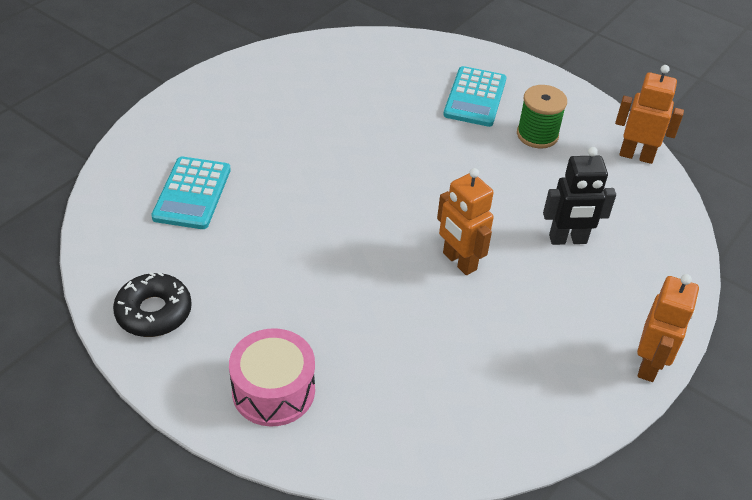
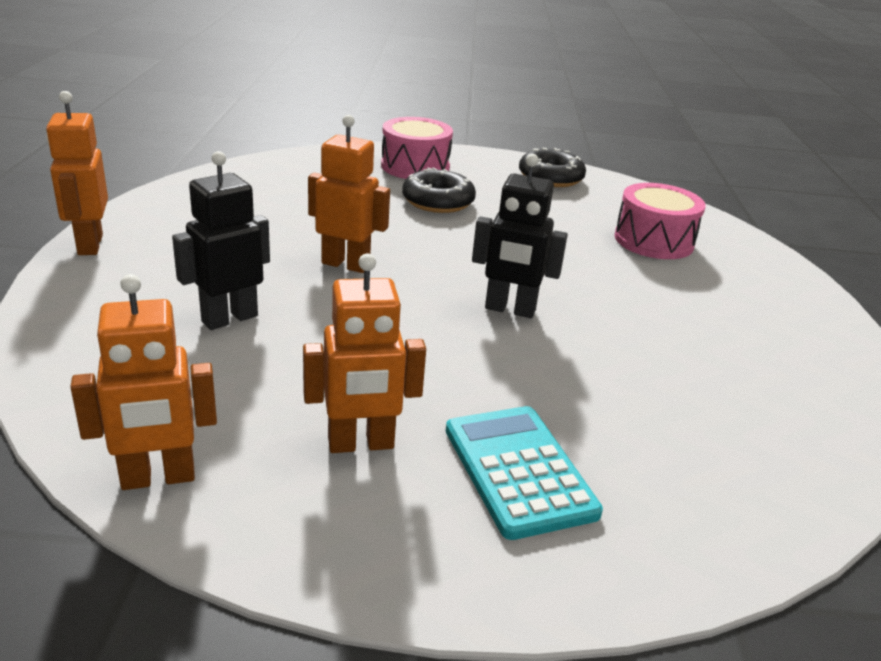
camera: 145 degrees right, 15 degrees down
turquoise calculator [151,156,231,229] -> pink drum [614,183,706,259]
green spool [517,85,567,149] -> orange robot [303,254,426,453]
none -> black donut [402,167,476,213]
none -> black robot [472,154,568,318]

